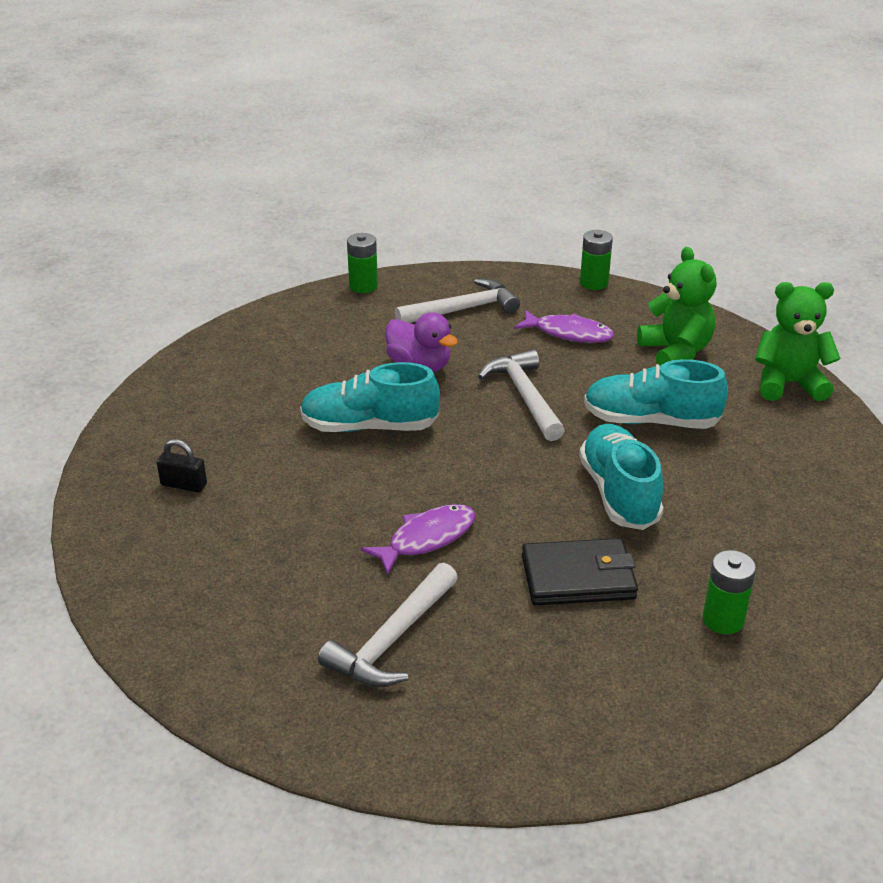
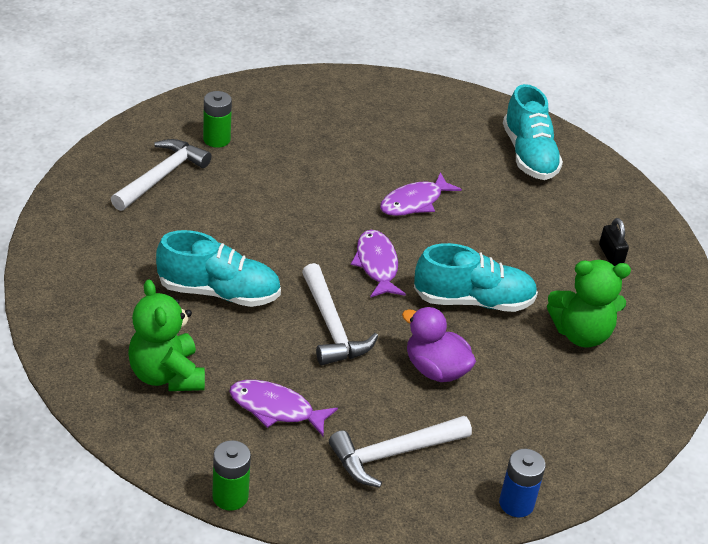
camera: 175 degrees right, 5 degrees up
black padlock [156,439,207,492] -> black padlock turned 60 degrees clockwise [599,218,629,266]
white hammer [318,563,458,687] -> white hammer moved to [111,139,212,211]
green battery [347,233,378,293] -> blue battery [499,449,546,517]
black wallet [522,538,638,605] -> none
turquoise shoe [579,424,664,530] -> turquoise shoe moved to [503,84,563,180]
green teddy bear [755,282,841,401] -> green teddy bear moved to [547,260,631,348]
none -> purple fish [351,230,406,298]

